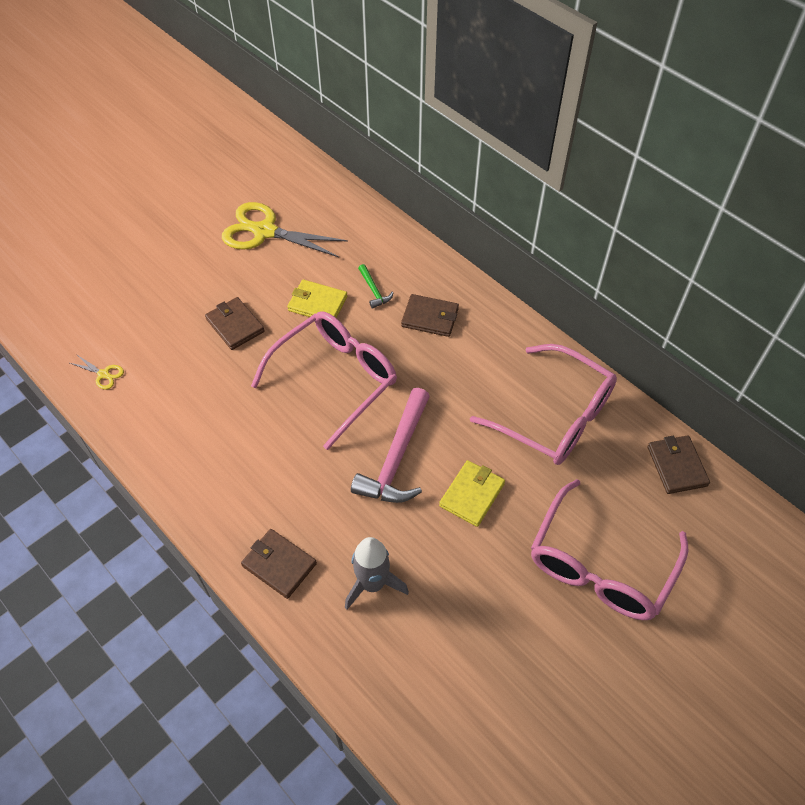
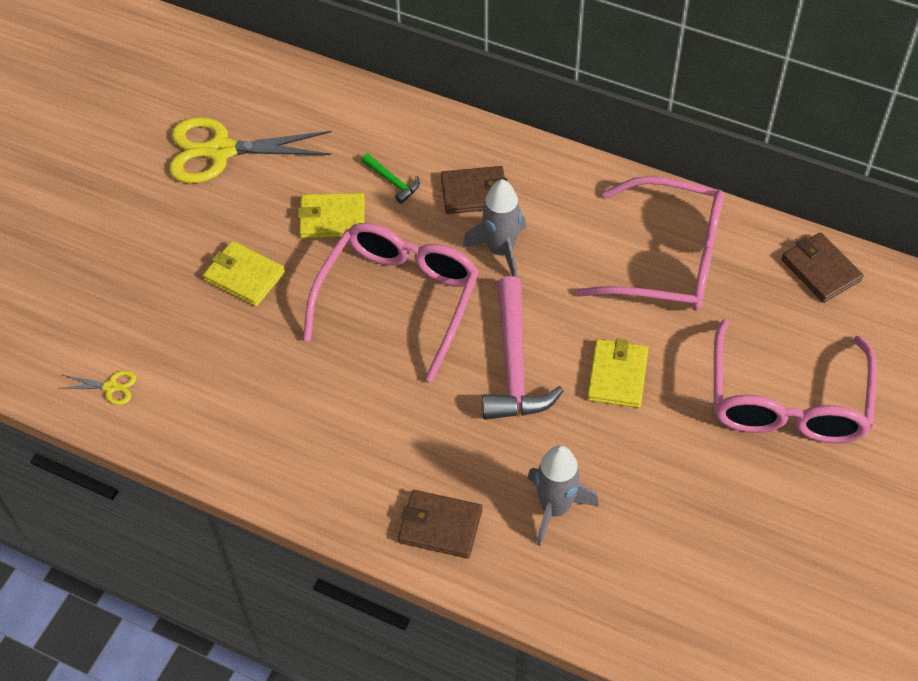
camera: 20 degrees left, 0 degrees up
brown wallet [205,297,265,350] -> yellow wallet [203,241,285,306]
none -> grey rocket [462,179,526,278]

